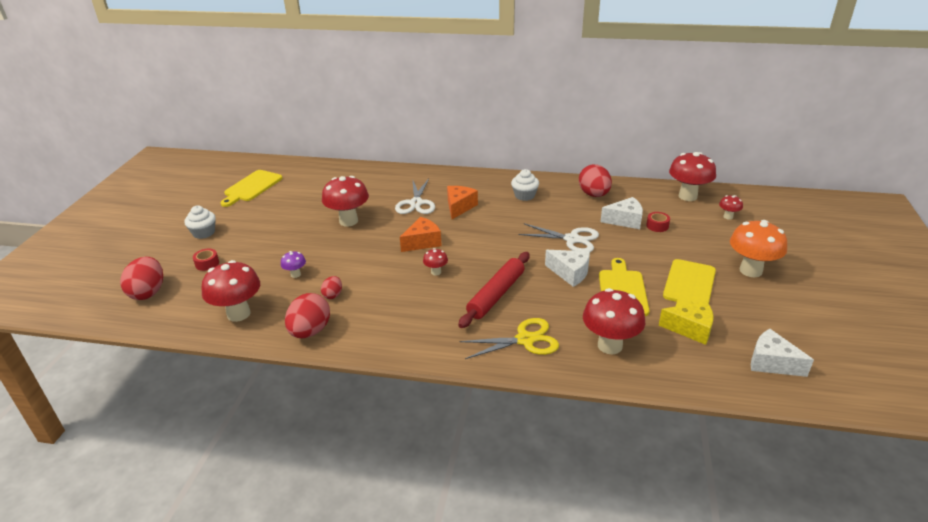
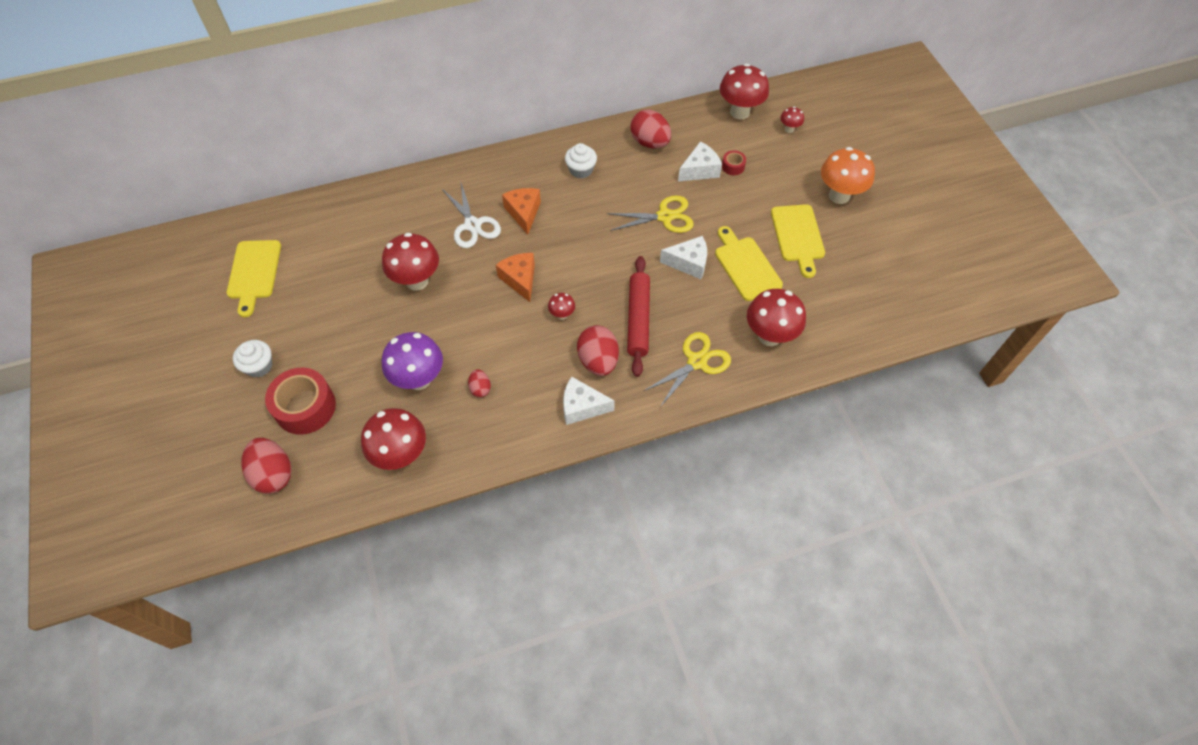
camera: 30 degrees left, 25 degrees up
red tape [193,249,219,271] -> red tape [265,368,336,435], size x2.18
purple mushroom [281,251,306,278] -> purple mushroom [382,332,443,390], size x2.08
red egg [285,293,330,338] -> red egg moved to [577,325,619,376]
orange cheese [400,217,442,252] -> orange cheese turned 45 degrees counterclockwise [496,253,535,302]
white scissors [518,223,599,252] -> yellow scissors [607,195,694,233]
yellow cheese [659,301,714,345] -> none
white cheese [751,329,814,377] -> white cheese moved to [563,377,615,425]

